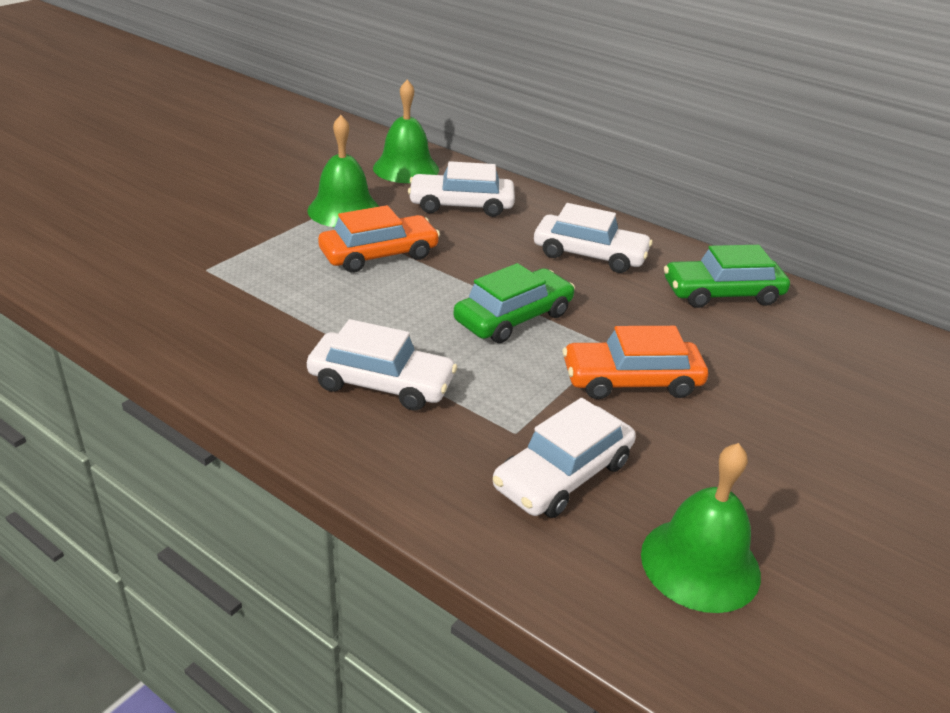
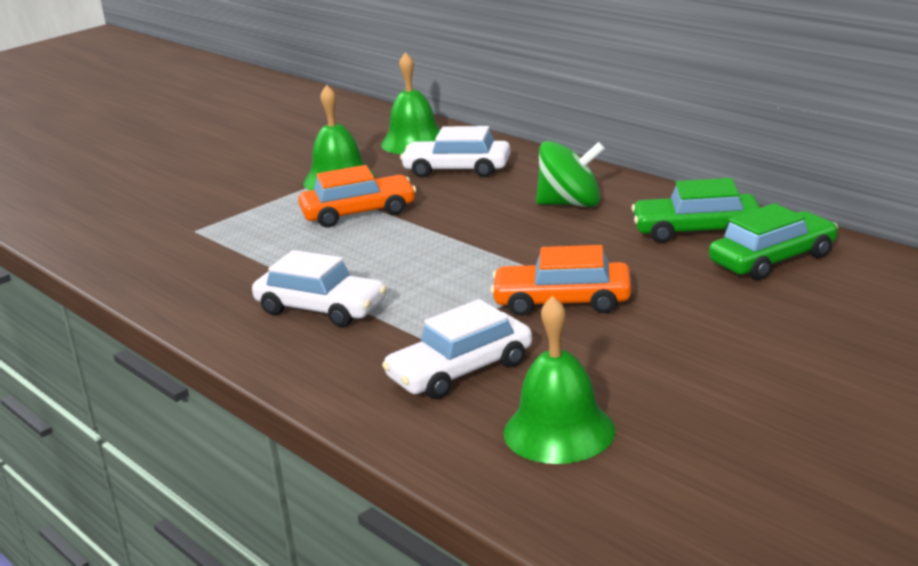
camera: 15 degrees right, 10 degrees down
green car [453,263,575,343] -> green car moved to [709,203,838,280]
white car [534,203,653,273] -> green spinning top [536,141,605,207]

